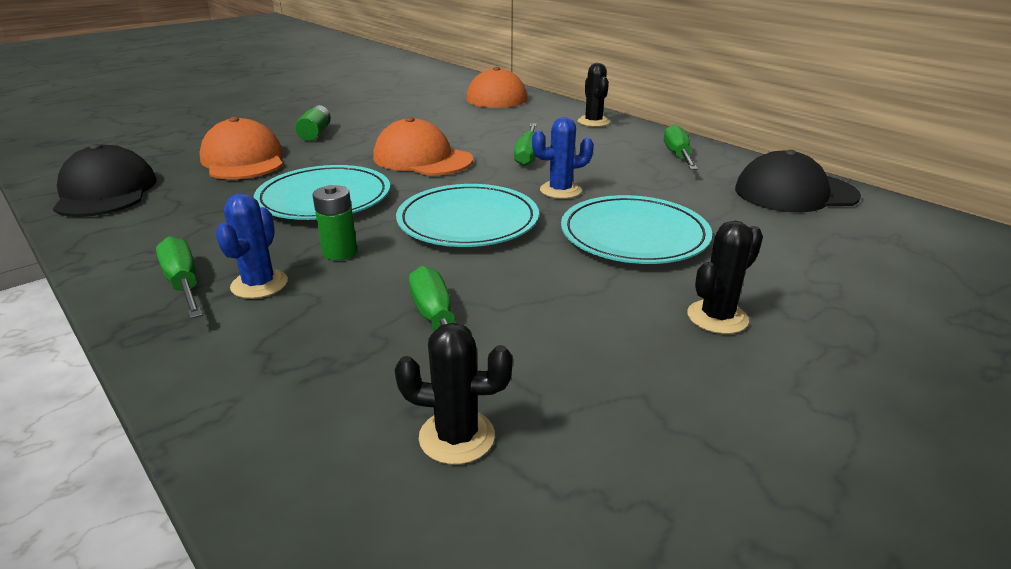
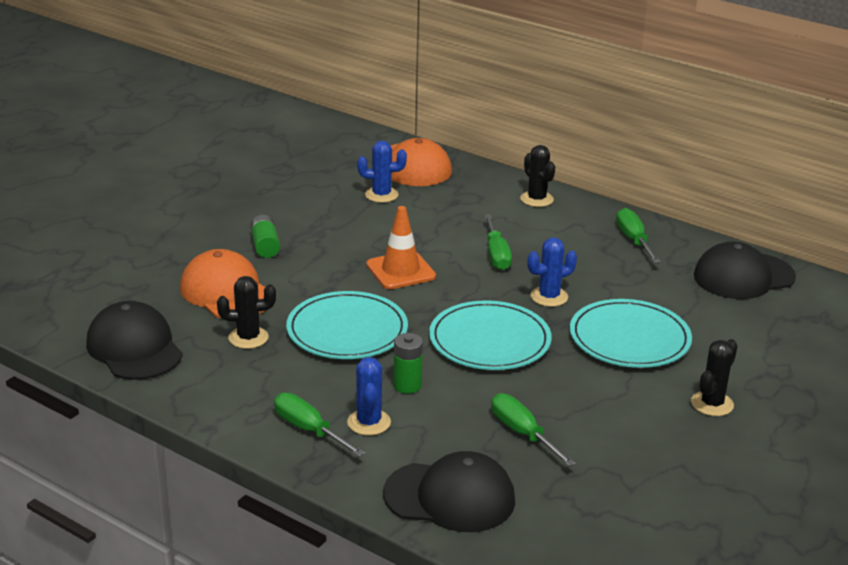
camera: 15 degrees left, 0 degrees up
orange cap [373,117,473,176] -> orange traffic cone [366,206,436,289]
black cactus [395,323,513,465] -> black cactus moved to [217,276,276,349]
none -> blue cactus [357,141,407,203]
none -> black cap [383,451,515,532]

